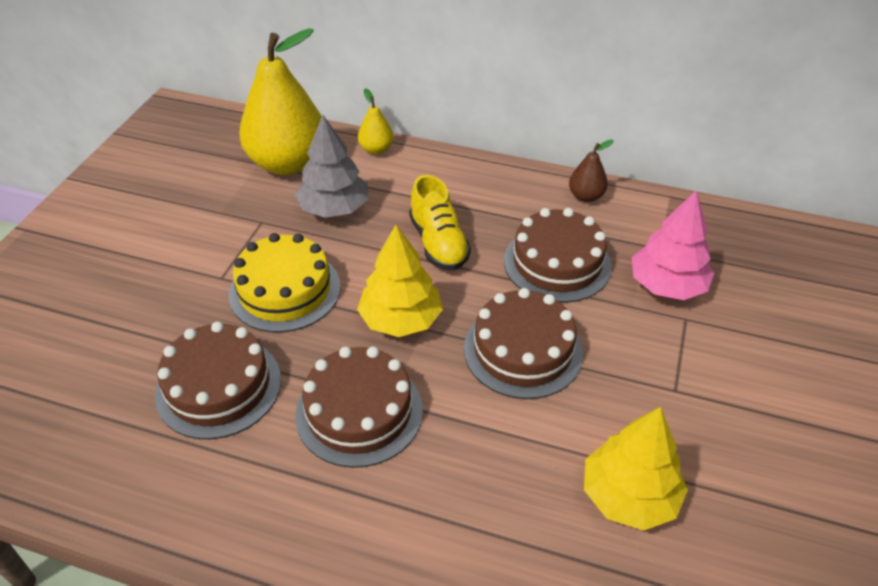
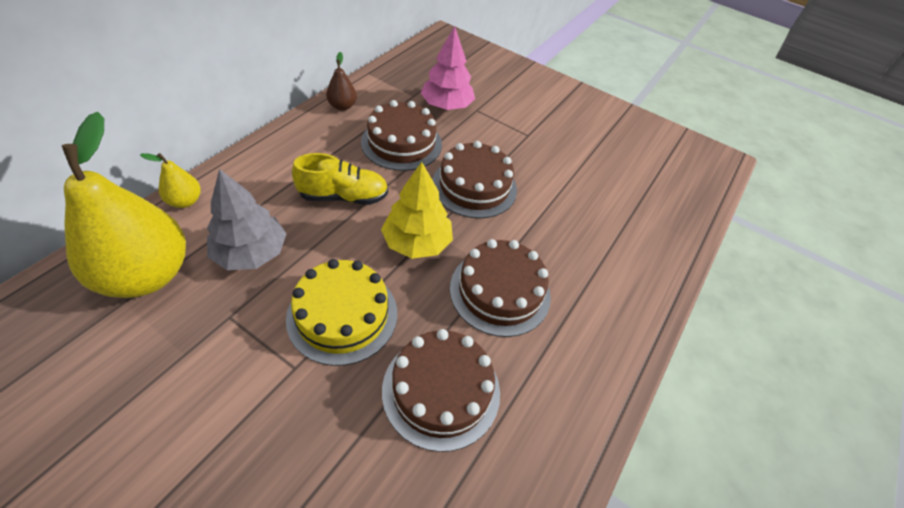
camera: 80 degrees left, 5 degrees up
yellow tree [584,407,688,531] -> none

